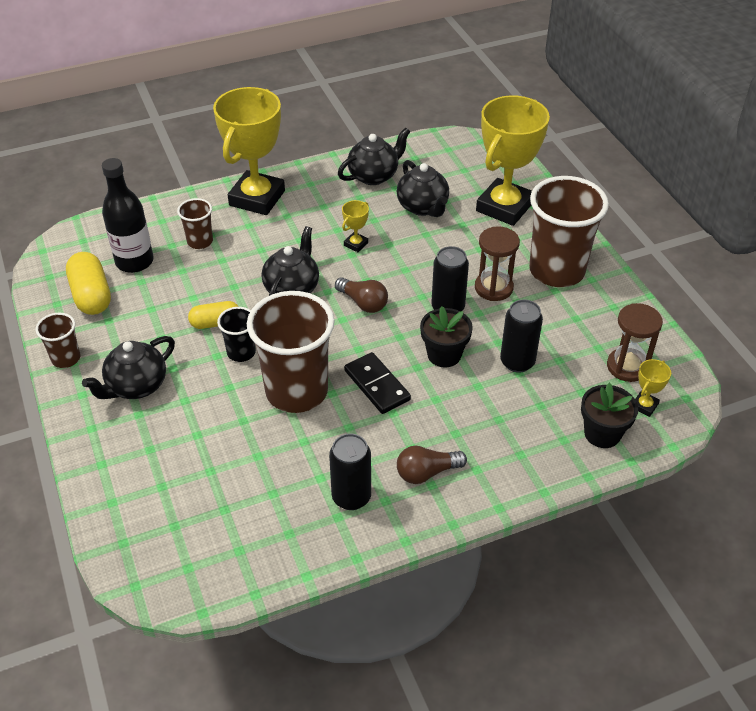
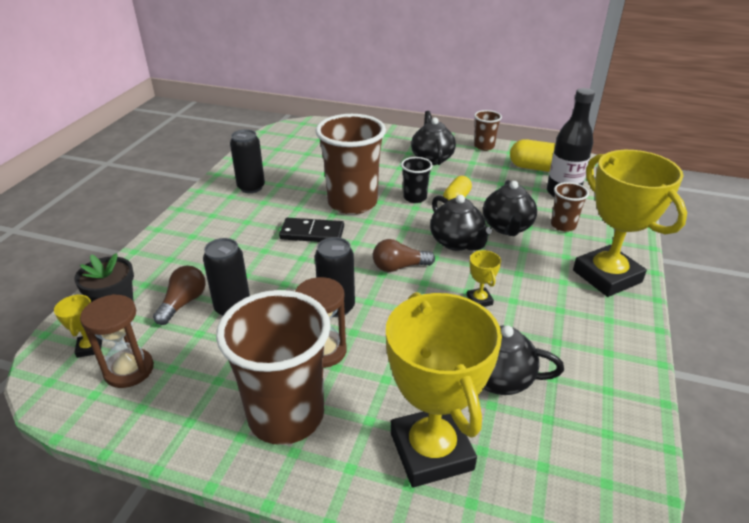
camera: 130 degrees right, 10 degrees down
black teapot [338,127,410,185] -> black teapot moved to [483,180,537,236]
brown light bulb [397,446,467,484] -> brown light bulb moved to [153,266,206,325]
black flower pot [420,306,473,368] -> none

